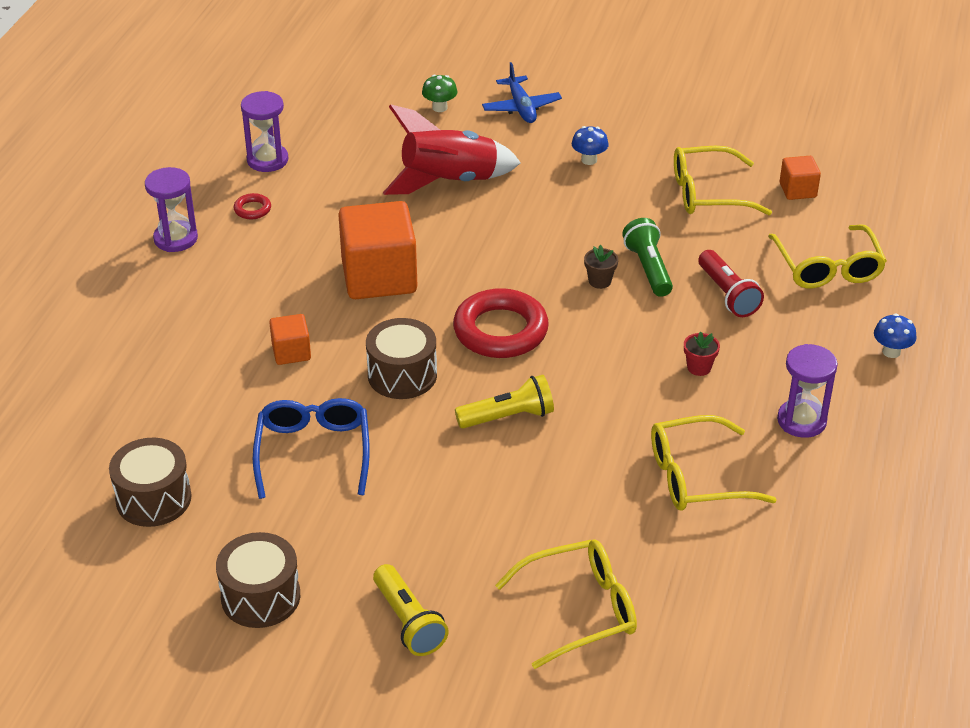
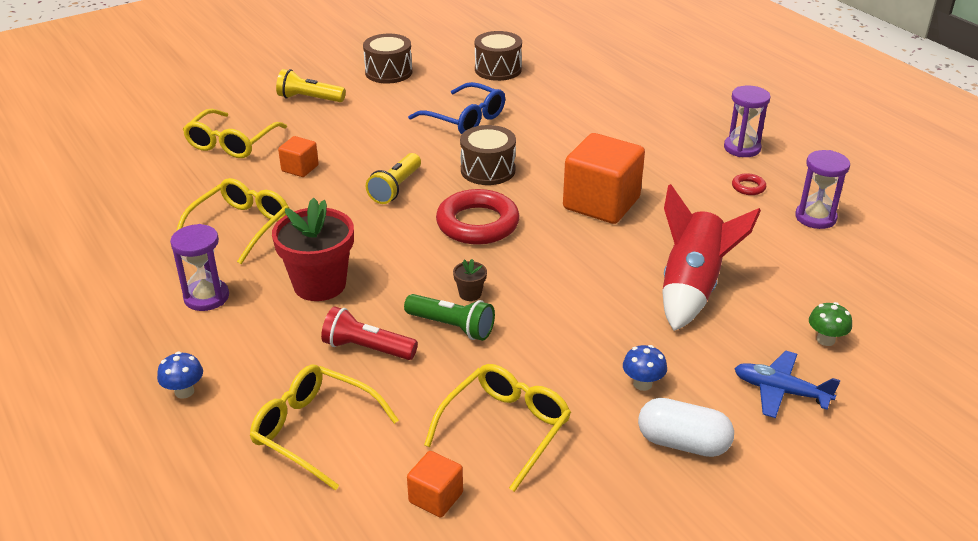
camera: 130 degrees right, 5 degrees down
orange cube [269,314,311,365] -> orange cube moved to [278,136,319,177]
red flower pot [684,332,720,376] -> red flower pot [272,198,354,301], size x2.37
none -> white capsule [638,398,734,457]

